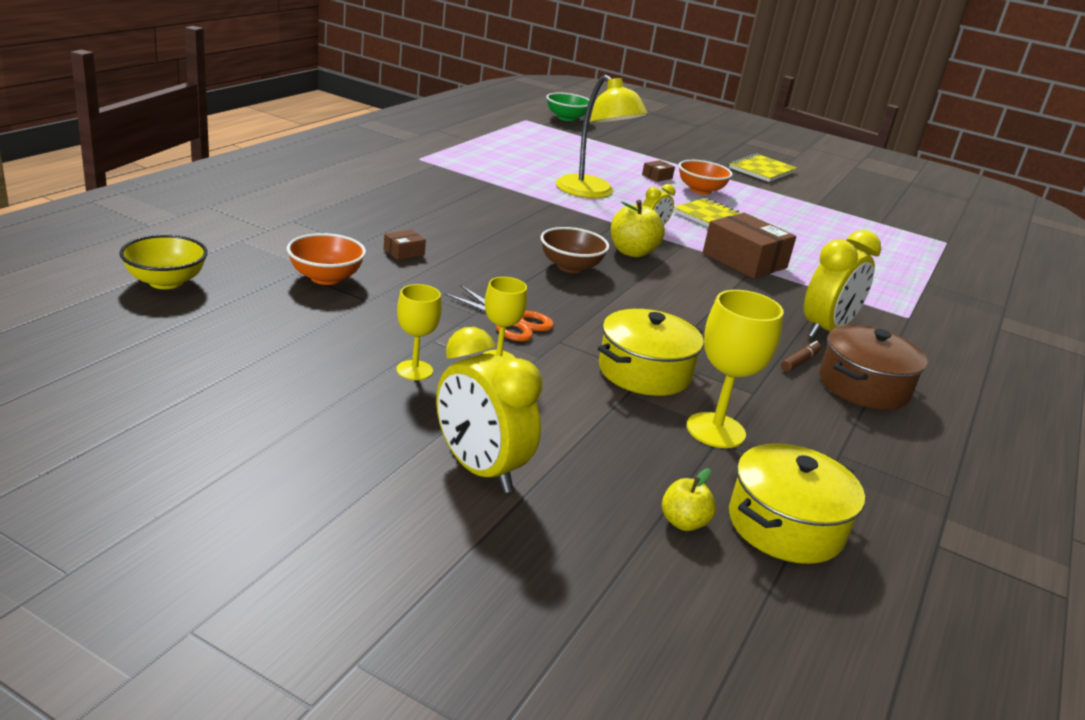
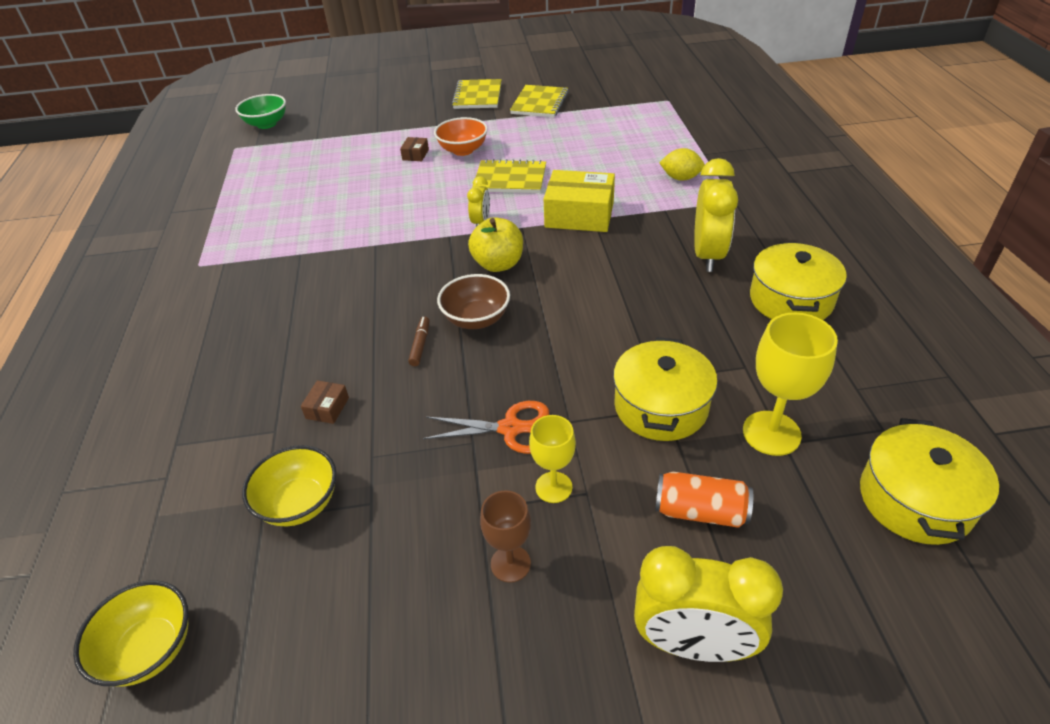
camera: 30 degrees left, 15 degrees up
orange bowl [287,233,366,285] -> yellow bowl [242,445,337,526]
yellow goblet [396,284,442,380] -> brown goblet [480,490,531,583]
yellow lamp [556,75,648,198] -> none
yellow apple [662,469,716,531] -> none
brown box [703,213,796,279] -> yellow box [544,170,615,232]
brown marker [781,341,821,372] -> brown marker moved to [408,316,430,366]
brown pot [819,325,927,410] -> yellow pot [750,242,847,320]
none -> yellow notebook [510,85,569,117]
none -> orange can [655,472,753,528]
none -> yellow lemon [659,148,705,181]

